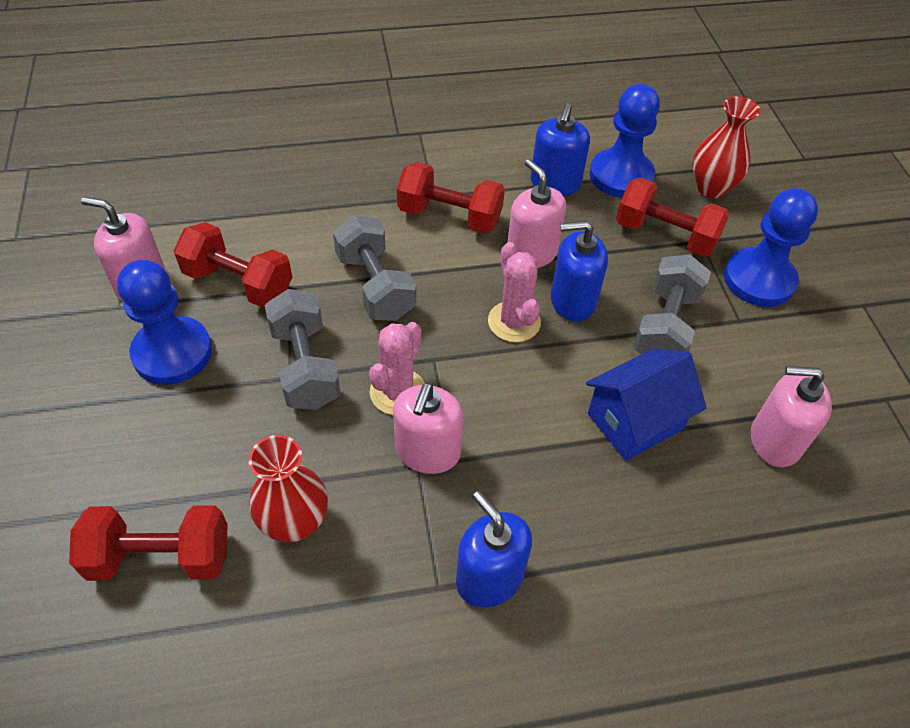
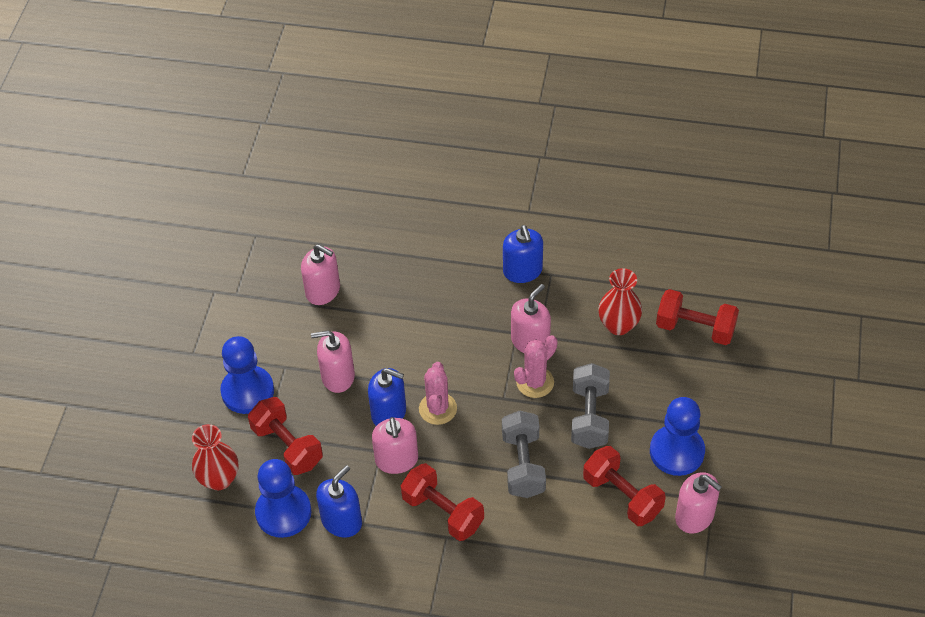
camera: 155 degrees left, 0 degrees up
blue house [586,349,707,461] -> none
grey dumbbell [633,254,711,354] -> pink soap dispenser [311,331,355,393]

